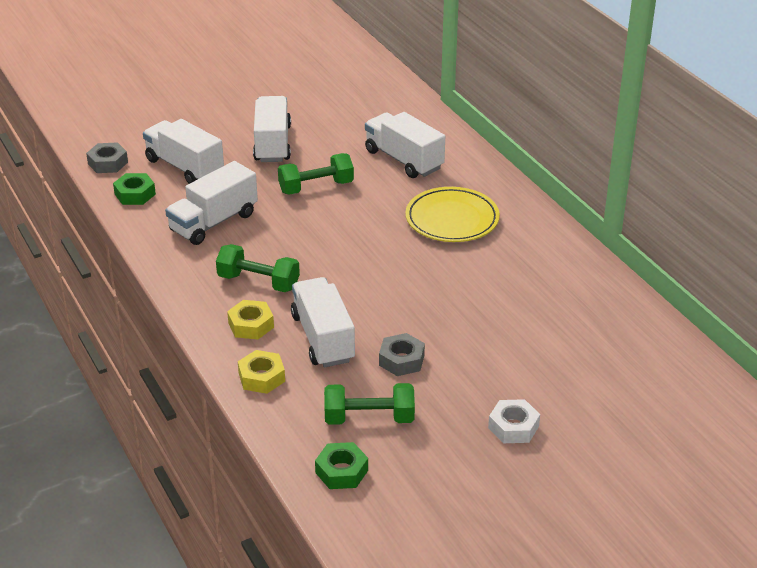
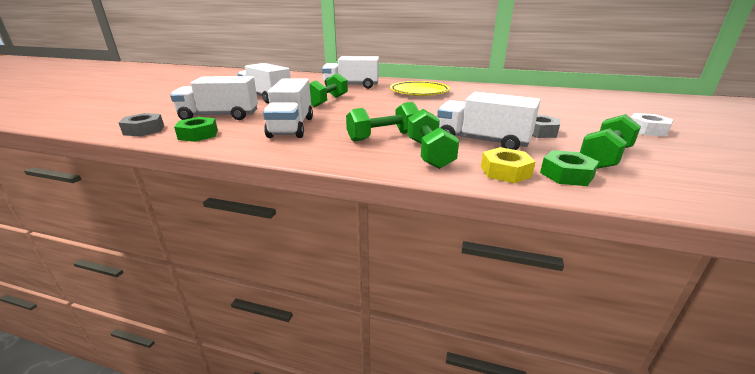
camera: 45 degrees left, 10 degrees down
yellow nut [227,300,274,340] -> green dumbbell [407,109,459,169]
green nut [315,442,368,489] -> green nut moved to [540,150,599,186]

